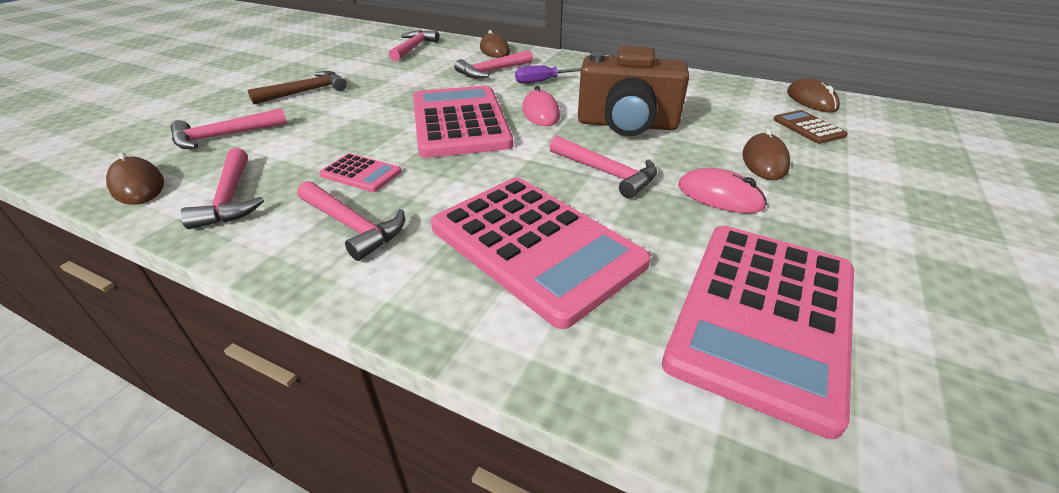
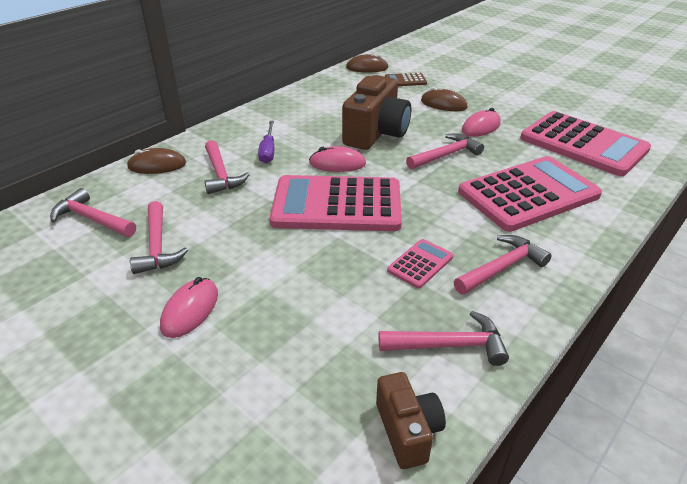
camera: 75 degrees left, 0 degrees up
brown mouse [106,153,164,205] -> brown camera [376,372,446,469]
pink hammer [170,108,287,149] -> pink hammer moved to [130,201,188,274]
brown hammer [248,71,347,105] -> pink mouse [160,277,218,338]

